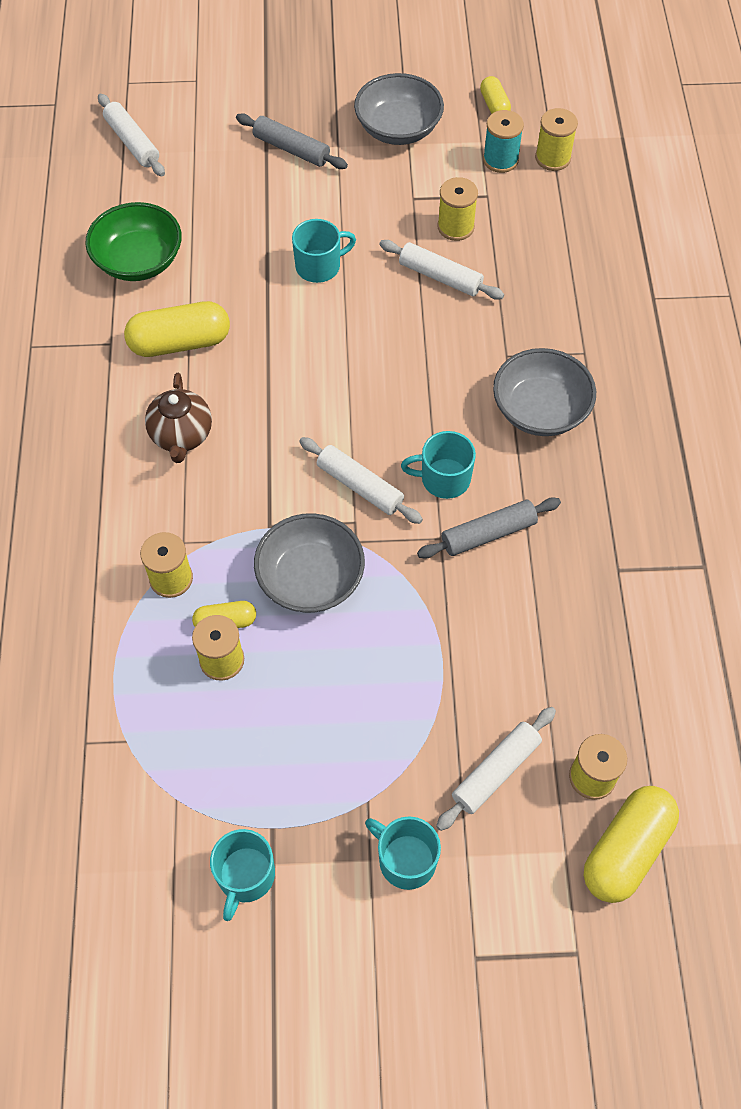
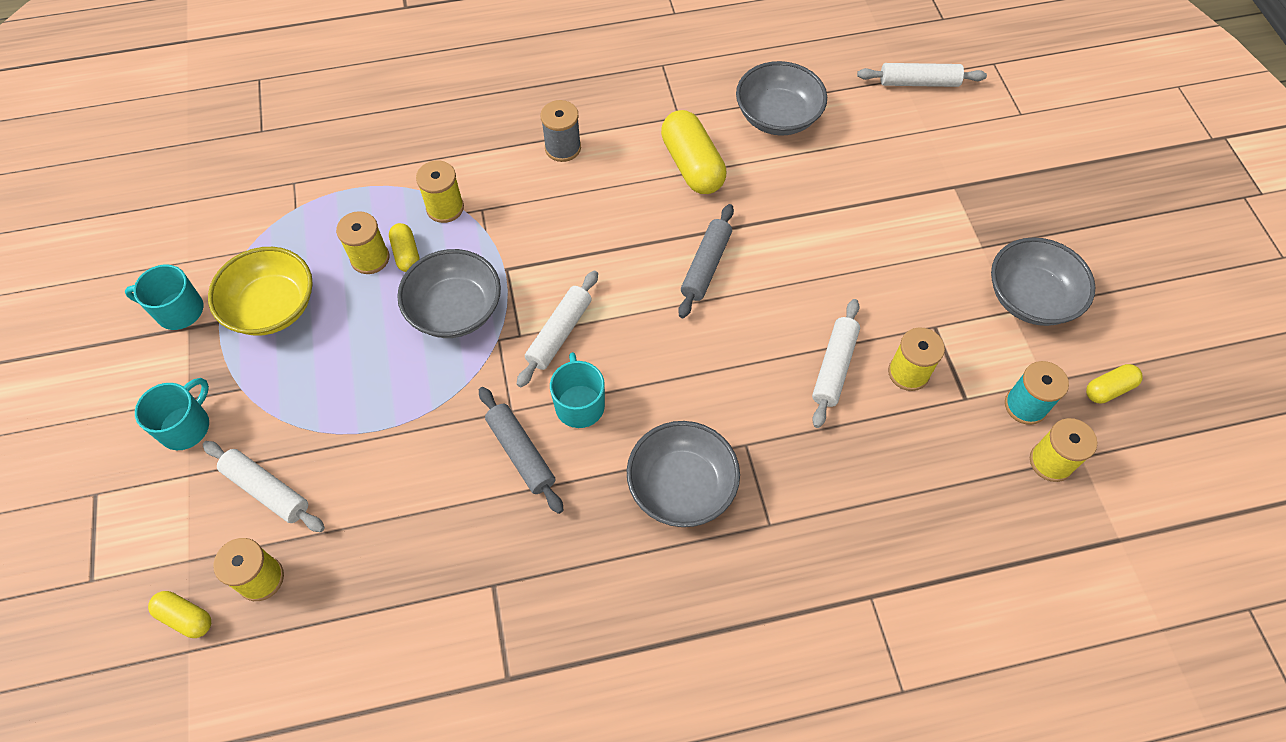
camera: 80 degrees right, 0 degrees up
green bowl [85,202,182,281] -> grey bowl [736,61,827,136]
white rolling pin [98,94,165,176] -> white rolling pin turned 45 degrees clockwise [857,63,987,87]
brown teapot [145,373,212,463] -> none
grey rolling pin [236,113,348,169] -> grey rolling pin moved to [678,204,734,318]
turquoise mug [292,219,356,283] -> none
yellow capsule [584,786,679,903] -> yellow capsule [148,591,211,638], size x0.54
none -> yellow bowl [208,247,313,336]
none -> grey spool [540,100,581,162]

